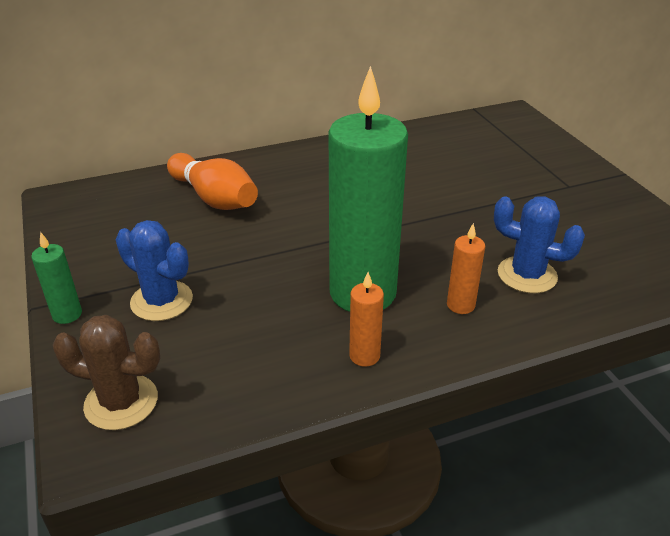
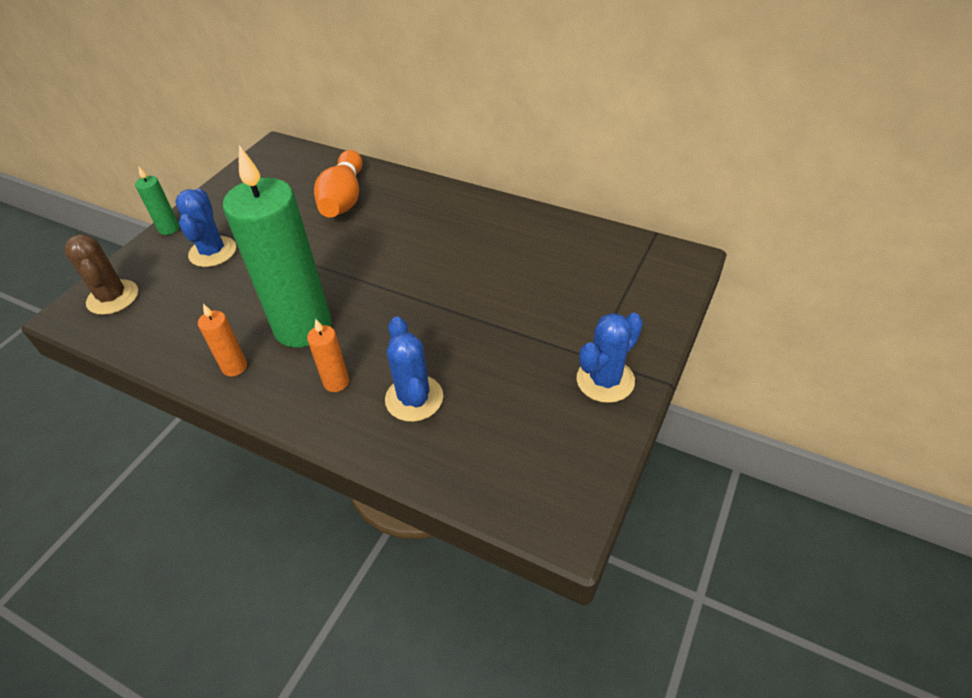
camera: 50 degrees right, 10 degrees up
none -> blue cactus [577,313,643,403]

